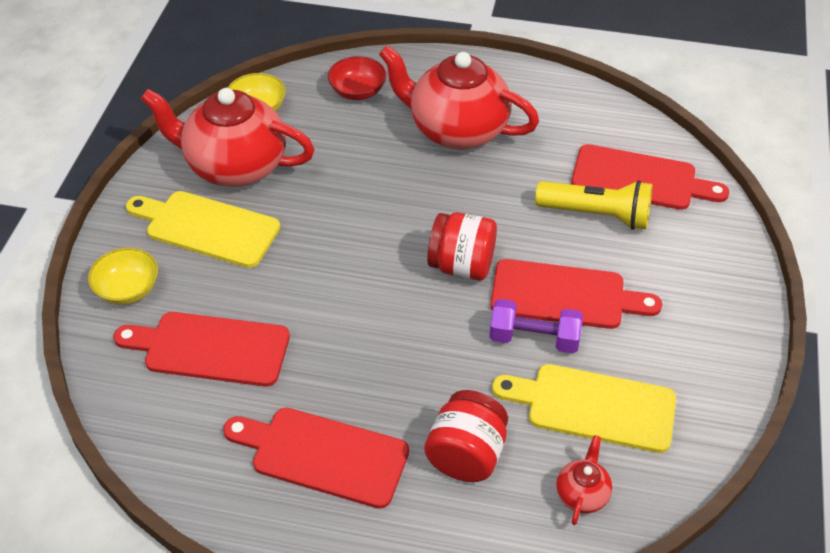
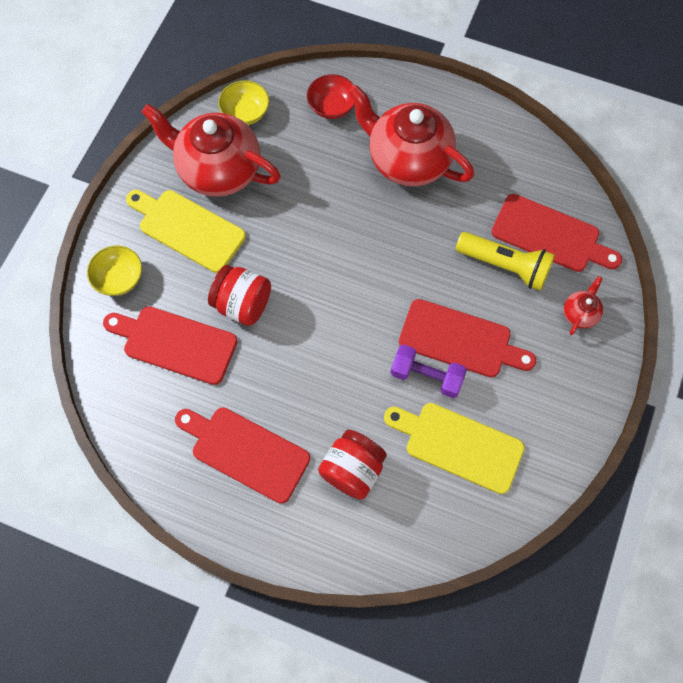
camera: 10 degrees right, 20 degrees up
red jar [427,212,497,281] -> red jar moved to [208,265,271,326]
red teapot [556,435,612,525] -> red teapot moved to [563,276,603,335]

